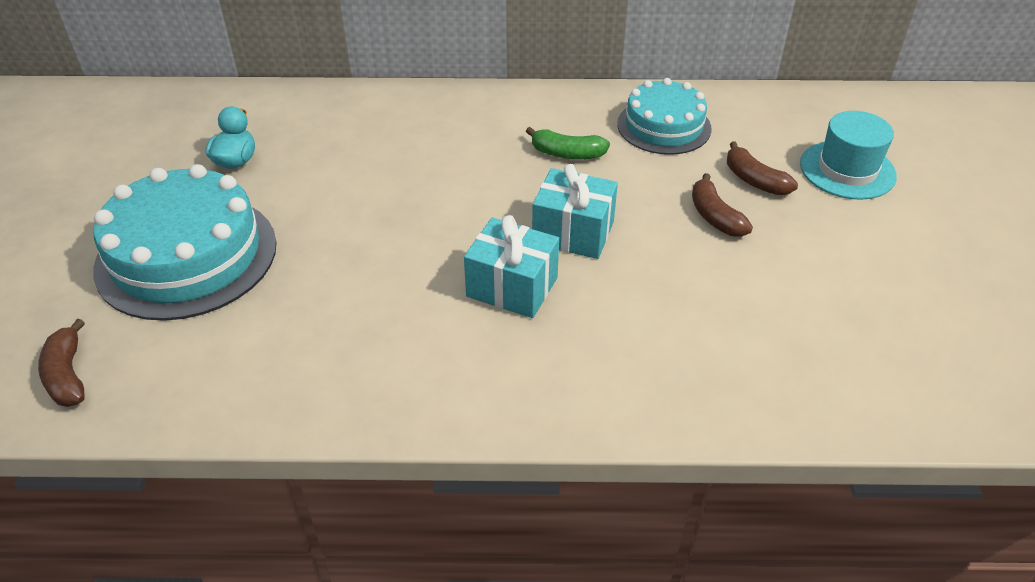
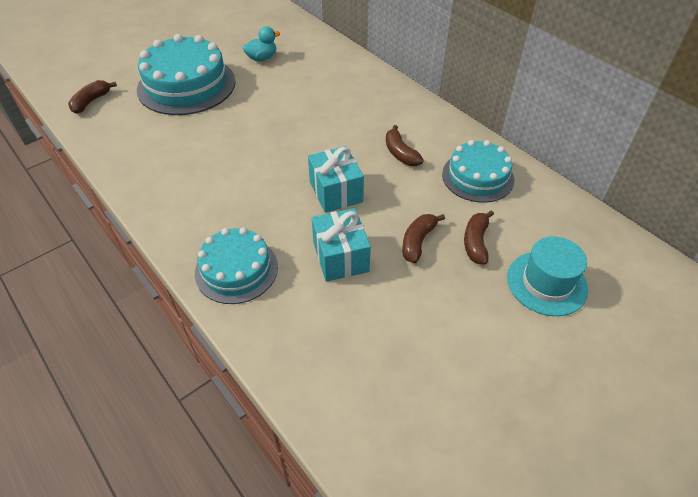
camera: 50 degrees right, 5 degrees up
turquoise gift [464,215,559,318] -> turquoise gift moved to [312,208,371,282]
green banana [526,127,610,159] -> brown banana [386,125,424,166]
none -> turquoise cake [195,227,278,304]

